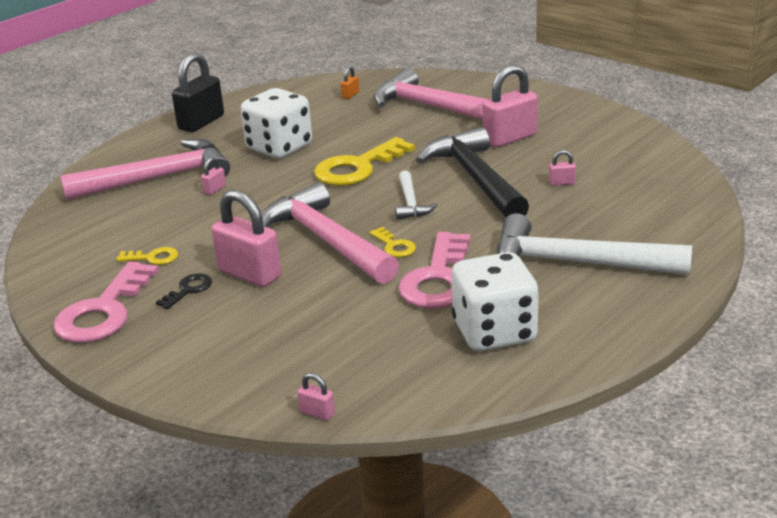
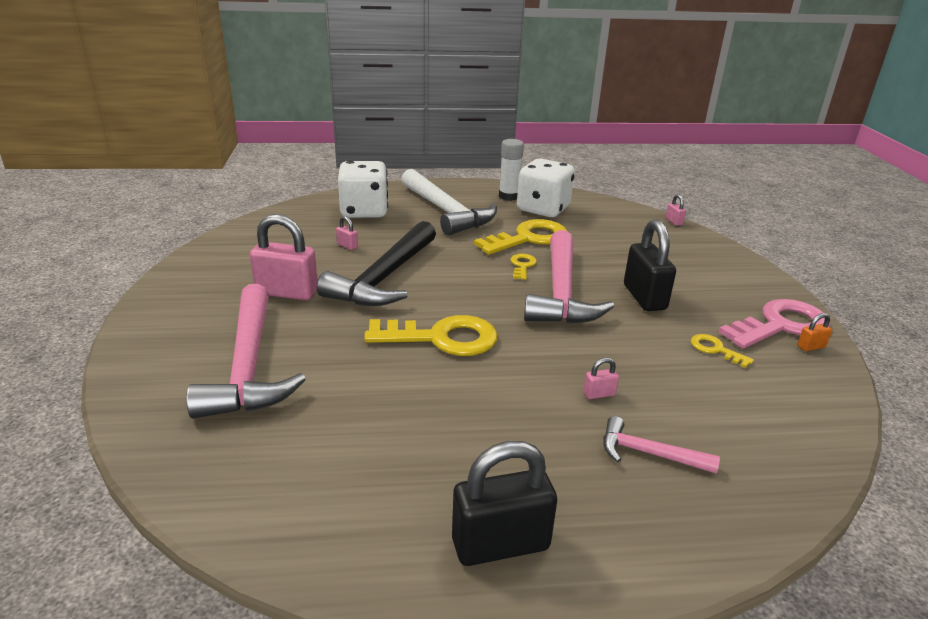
camera: 140 degrees left, 0 degrees up
pink hammer [60,139,230,200] -> pink hammer [603,416,720,473], size x0.49
black key [156,273,212,309] -> none
pink padlock [211,190,281,287] -> black padlock [624,219,676,311]
white dice [241,88,312,158] -> white dice moved to [338,161,388,218]
orange padlock [341,66,359,99] -> orange padlock moved to [797,313,832,351]
white hammer [395,171,437,220] -> none
pink key [398,232,470,309] -> yellow key [474,219,567,255]
none -> white glue stick [499,139,524,201]

